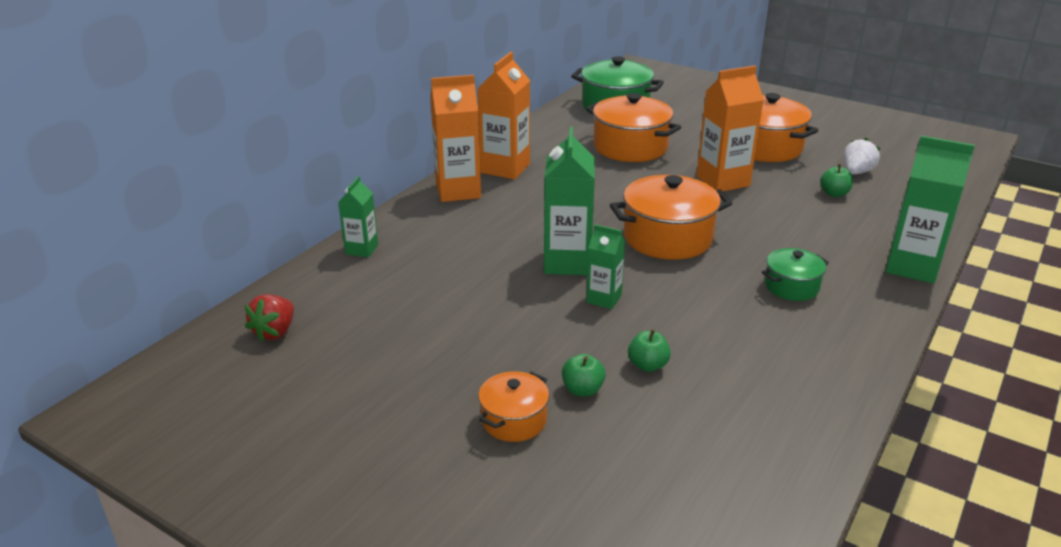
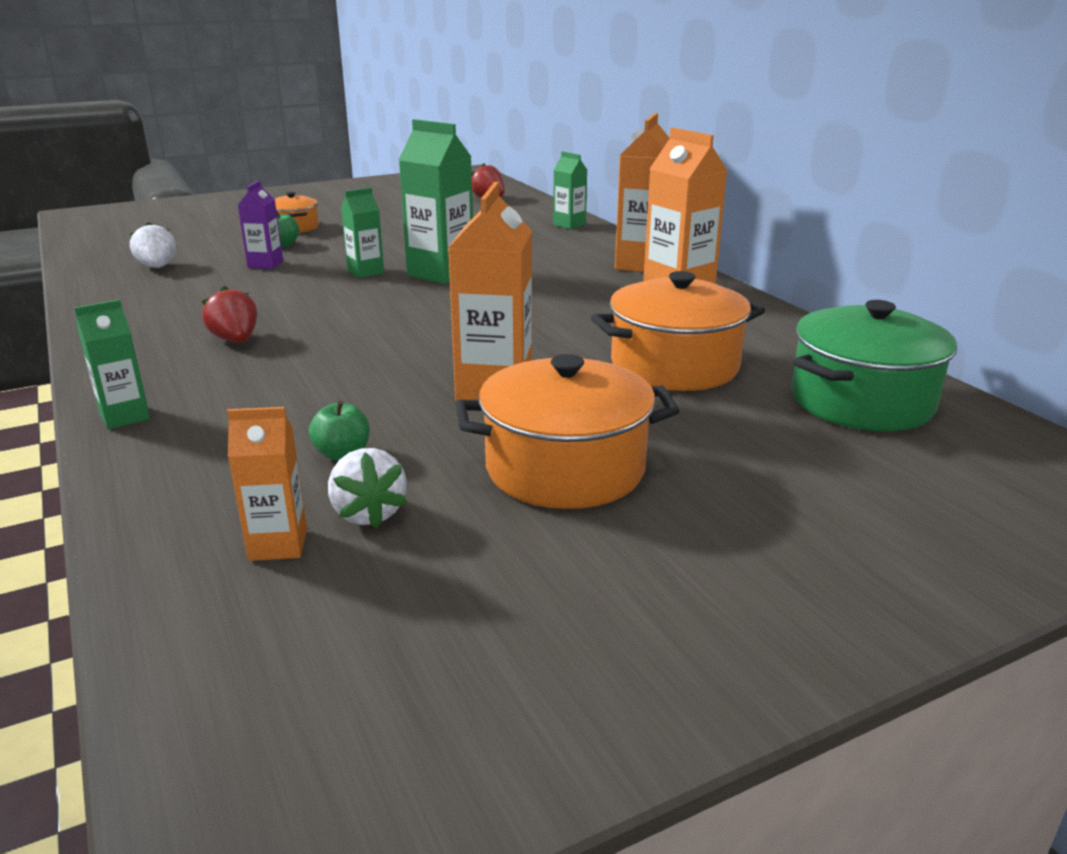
camera: 120 degrees right, 5 degrees down
orange pot [610,175,732,260] -> none
green apple [628,330,671,372] -> purple carton [237,181,283,269]
green pot [762,248,829,301] -> red strawberry [202,286,257,343]
green carton [886,136,975,284] -> green carton [74,299,150,429], size x0.57
none -> white strawberry [130,222,176,268]
none -> orange carton [227,407,307,561]

